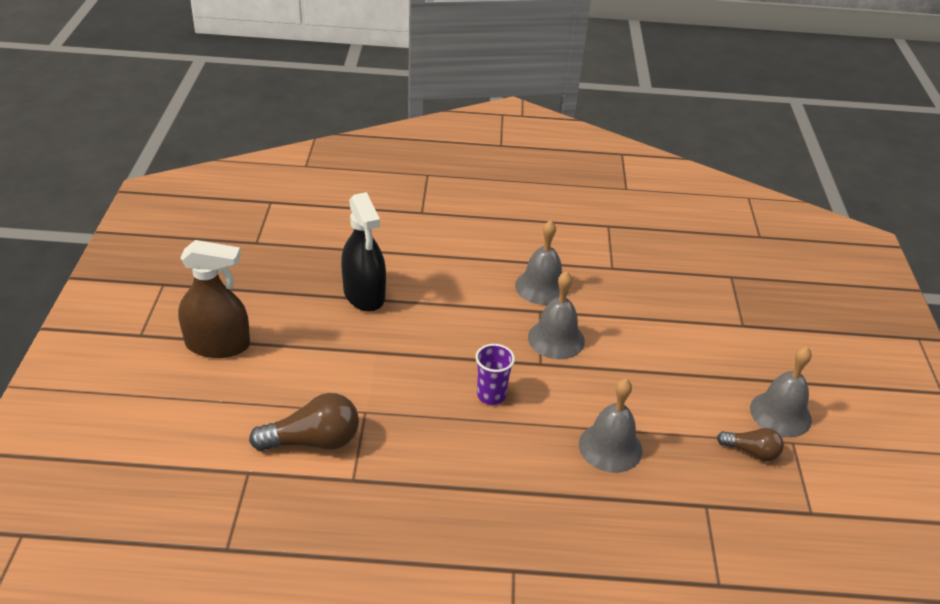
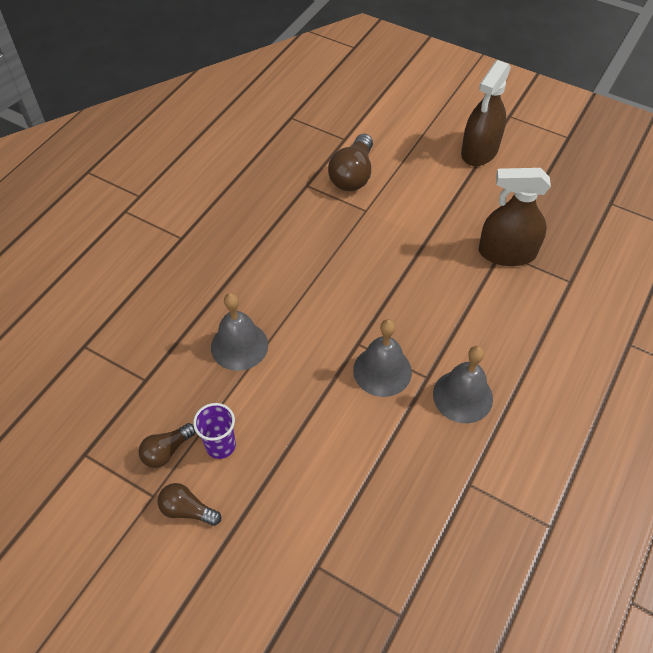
camera: 120 degrees right, 15 degrees up
black spray bottle [341,192,386,312] -> brown spray bottle [479,168,551,266]
purple cup [475,344,515,405] -> purple cup moved to [193,403,236,459]
grey bell [750,346,812,437] -> brown light bulb [158,483,221,526]

